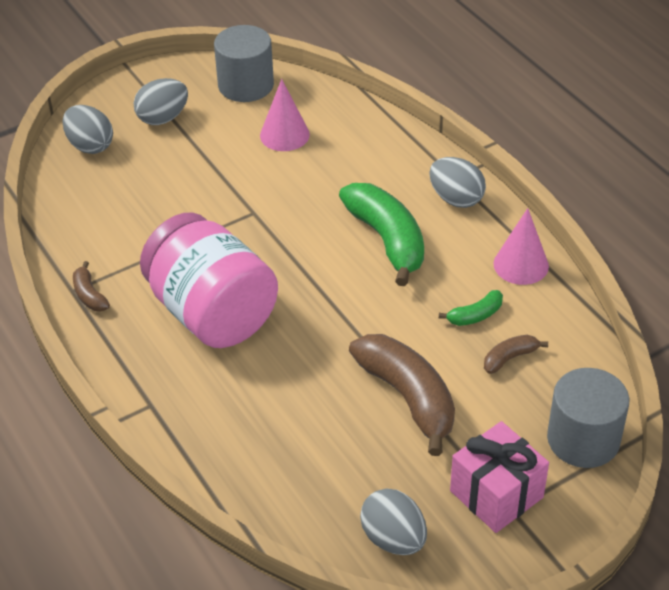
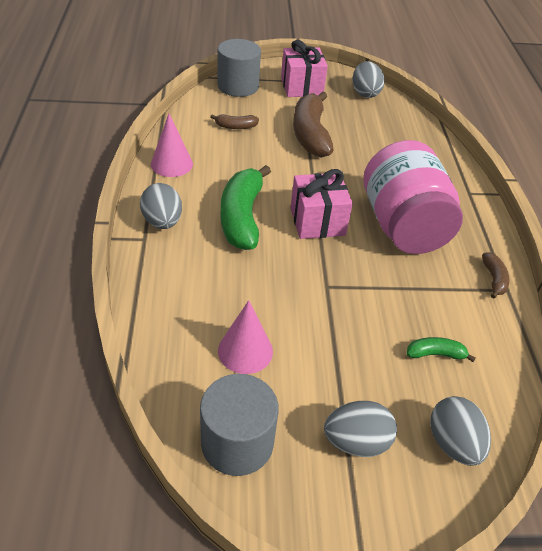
camera: 155 degrees left, 0 degrees up
green banana [439,290,503,326] -> green banana moved to [407,337,476,362]
none -> pink gift [290,169,353,239]

